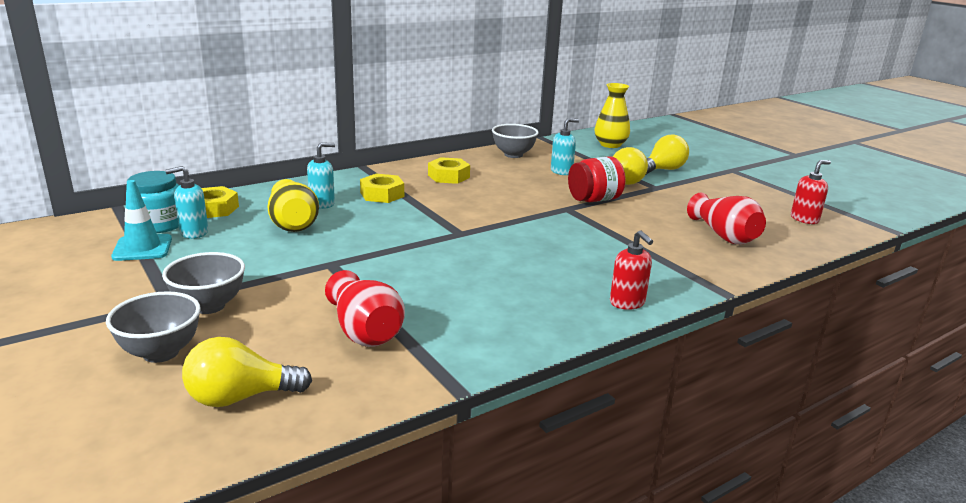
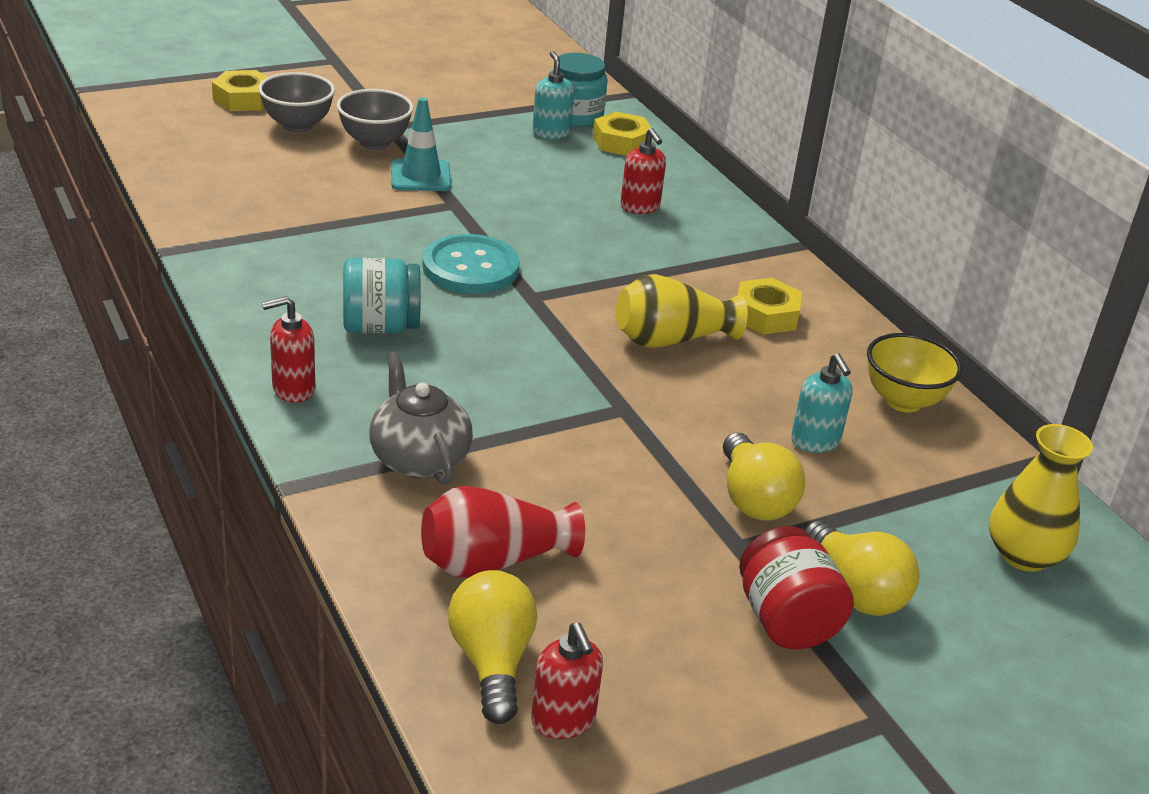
camera: 95 degrees right, 10 degrees up
turquoise traffic cone [111,180,172,261] -> turquoise traffic cone moved to [391,97,451,191]
yellow light bulb [182,337,312,407] -> yellow light bulb moved to [448,570,537,724]
yellow vase [267,179,319,232] -> yellow vase moved to [616,274,748,348]
turquoise soap dispenser [307,142,335,209] -> red soap dispenser [620,128,666,214]
red vase [325,270,405,347] -> none
yellow nut [360,174,404,203] -> yellow nut moved to [212,70,268,111]
grey bowl [492,124,539,158] -> yellow bowl [867,333,962,413]
red jar [568,156,625,202] -> red jar moved to [739,526,854,649]
none -> turquoise jar [343,258,421,334]
none -> grey teapot [369,351,473,485]
none -> turquoise button [423,234,520,294]

